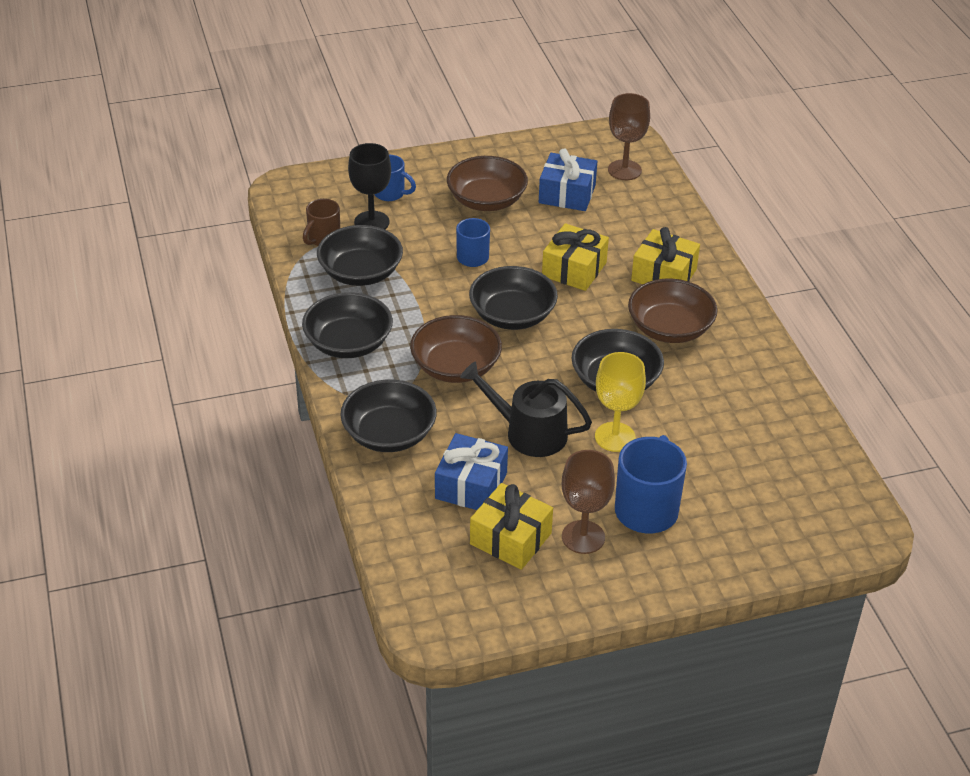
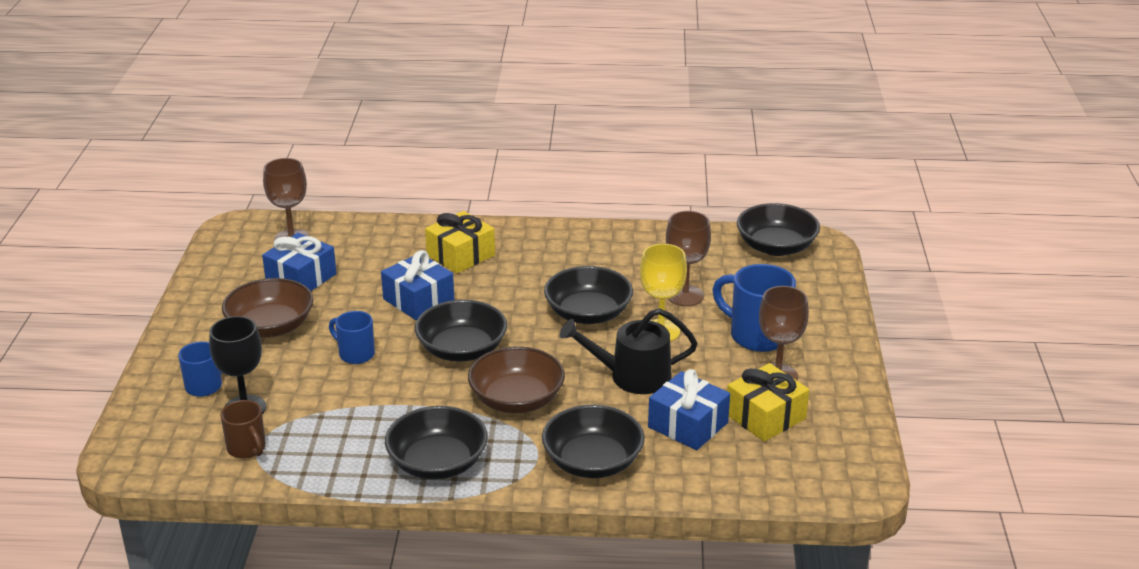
camera: 70 degrees left, 10 degrees down
black bowl [317,225,403,286] -> black bowl moved to [737,203,820,256]
black watering can [460,362,592,457] -> black watering can turned 45 degrees clockwise [560,308,698,394]
yellow gift [542,223,609,291] -> blue gift [381,250,454,320]
brown bowl [628,279,718,343] -> none
none -> brown goblet [666,211,711,306]

